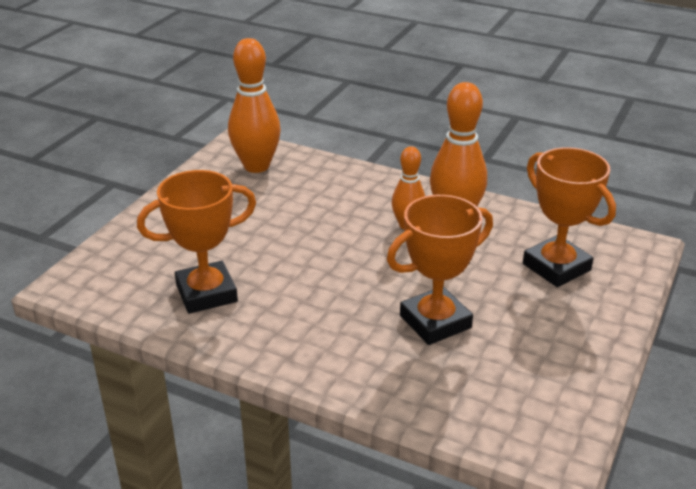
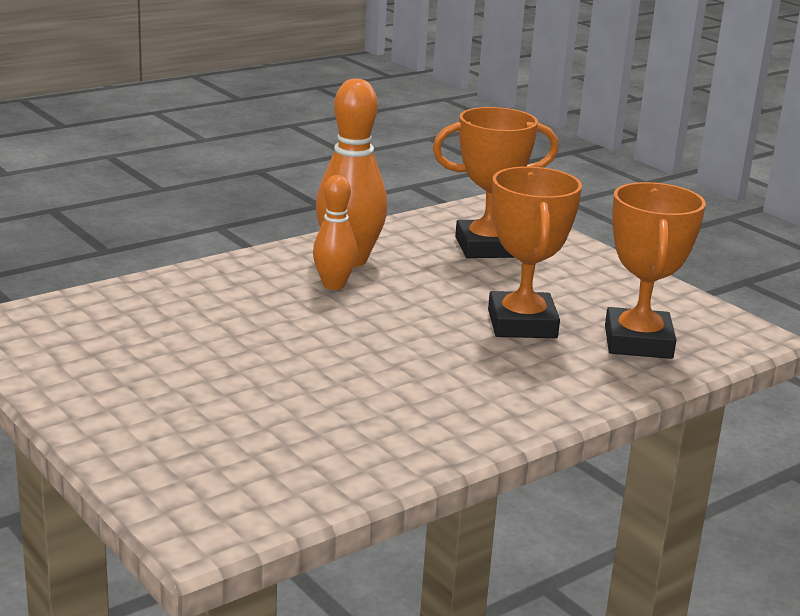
camera: 65 degrees left, 10 degrees down
orange trophy [137,170,256,314] -> orange trophy moved to [605,182,706,359]
orange bowling pin [228,38,281,173] -> none

